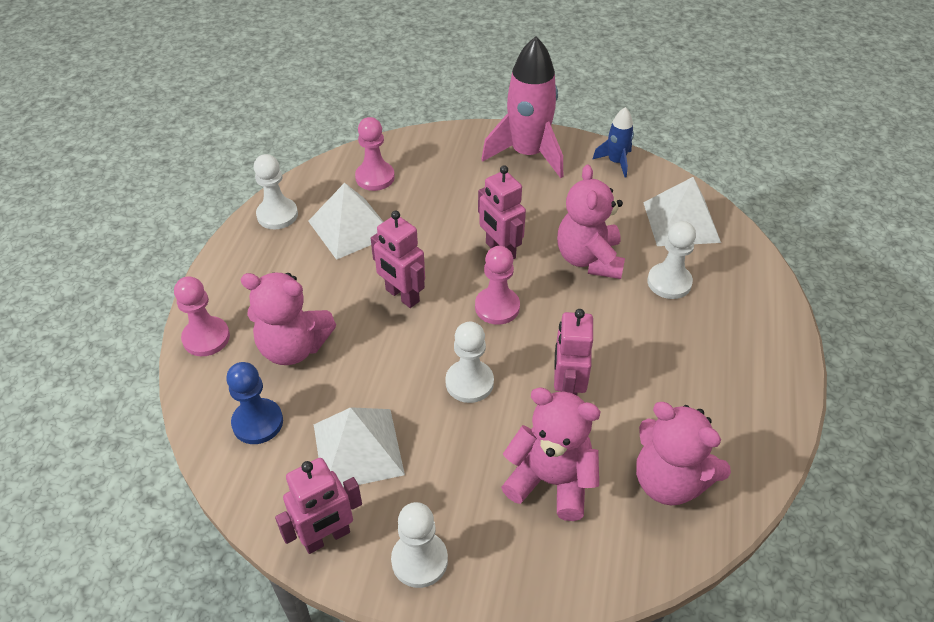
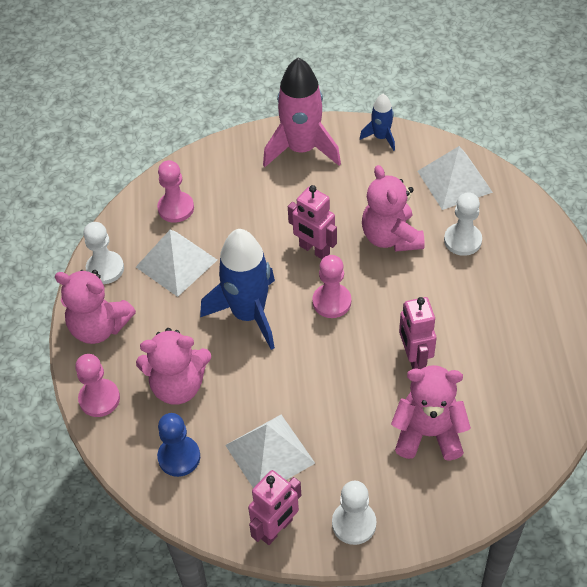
camera: 15 degrees left, 5 degrees up
pink robot [371,211,425,308] -> blue rocket [200,229,275,350]
white pawn [445,322,494,403] -> none
pink teddy bear [636,402,731,505] -> pink teddy bear moved to [55,270,136,344]

